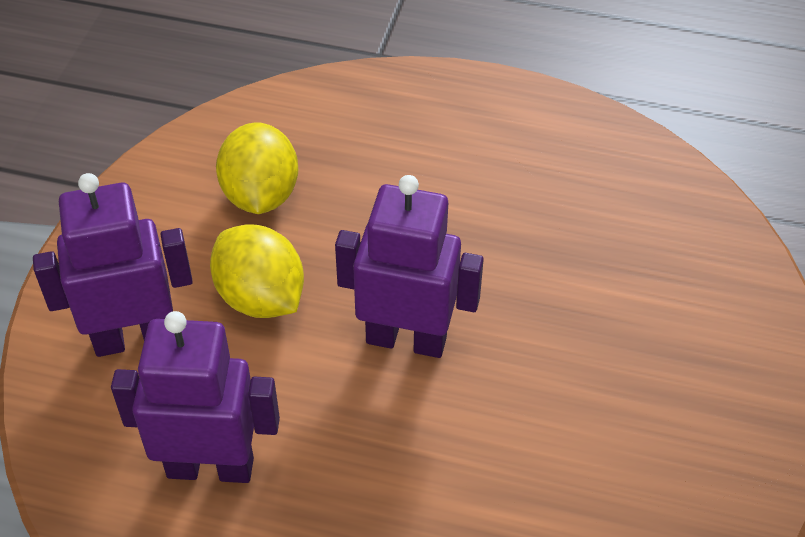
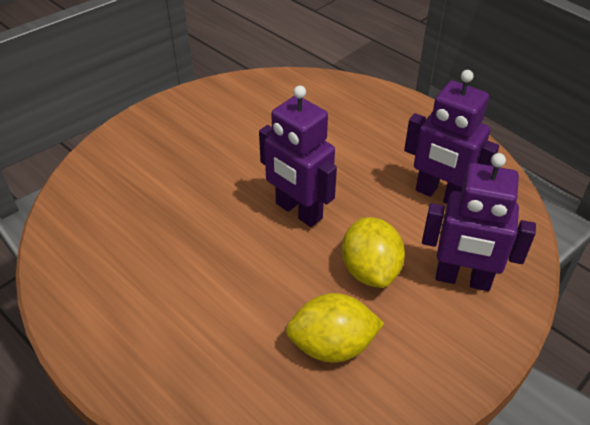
camera: 150 degrees left, 5 degrees down
yellow lemon [216,122,298,214] -> yellow lemon turned 60 degrees clockwise [286,293,384,362]

